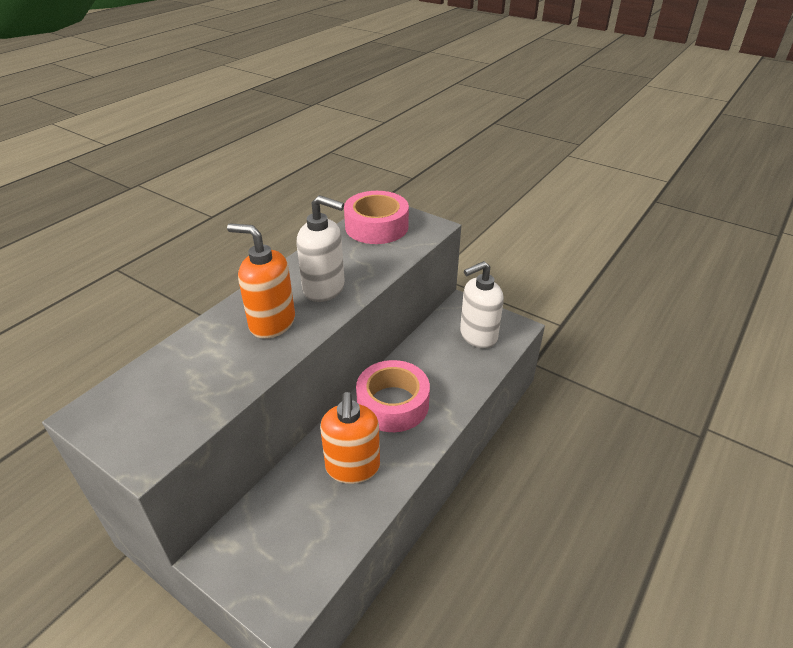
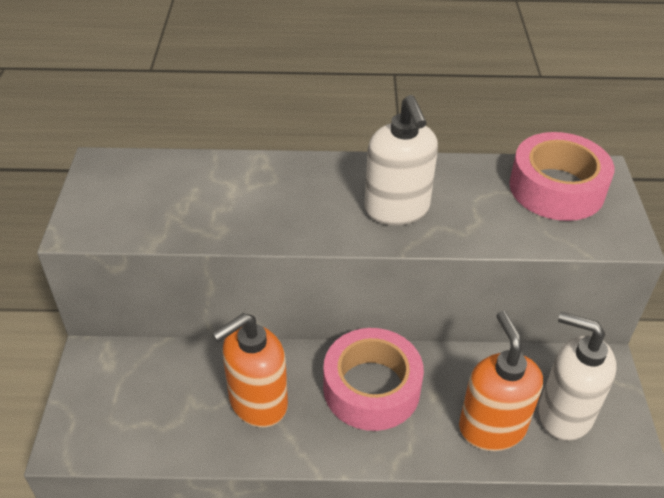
camera: 55 degrees right, 5 degrees up
orange soap dispenser [227,223,295,339] -> orange soap dispenser moved to [459,311,543,451]

